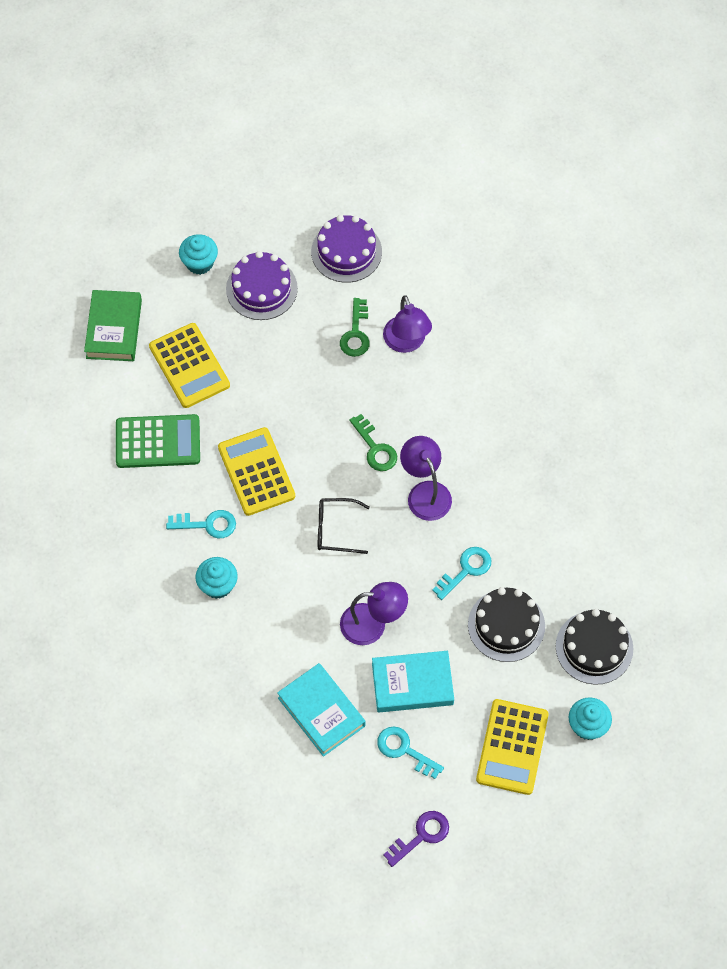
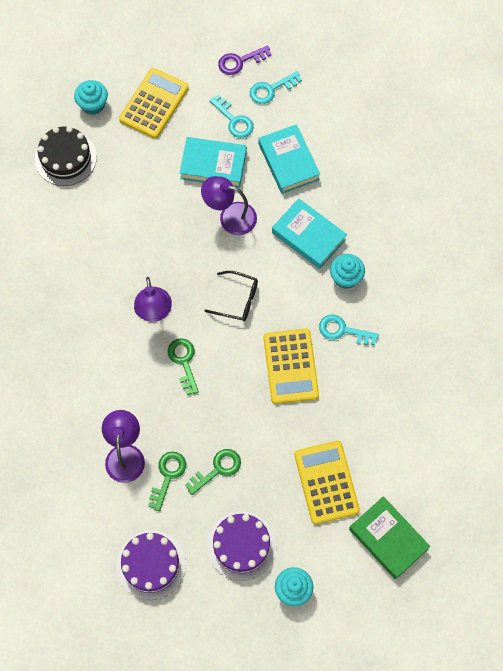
camera: 165 degrees left, 5 degrees up
green book [84,290,142,361] -> green book turned 60 degrees counterclockwise [349,496,430,579]
green calculator [116,414,200,468] -> none
turquoise key [432,547,491,600] -> turquoise key moved to [250,71,302,104]
black cake [468,587,545,662] -> none
none -> green key [185,449,241,495]
none -> turquoise book [272,198,347,269]

